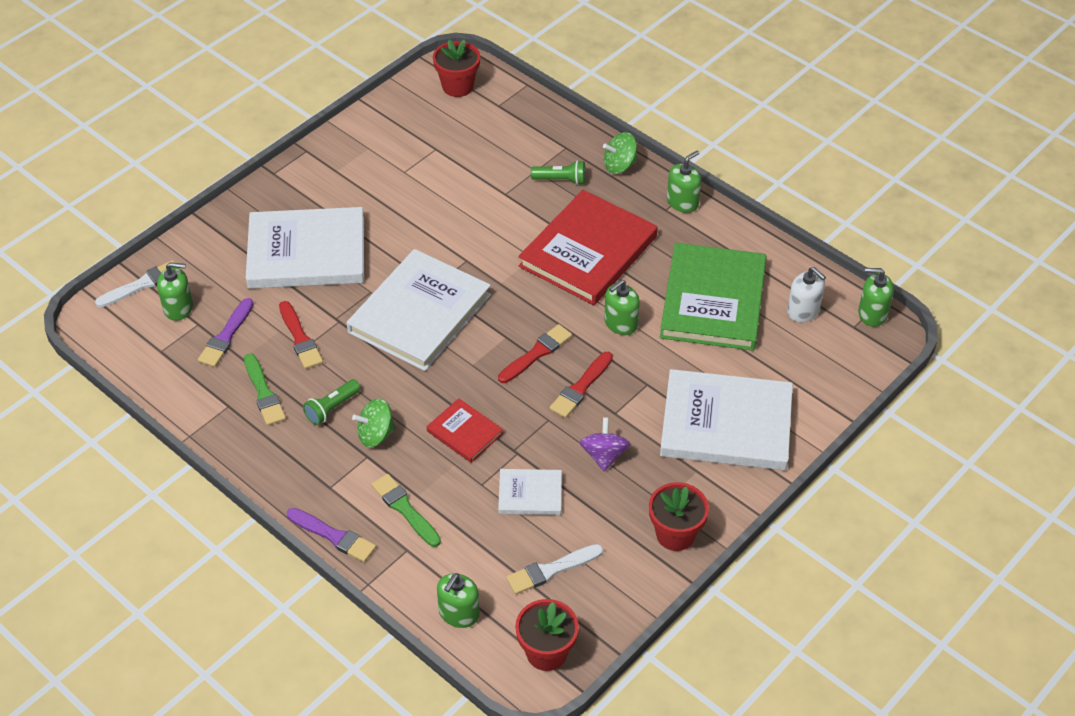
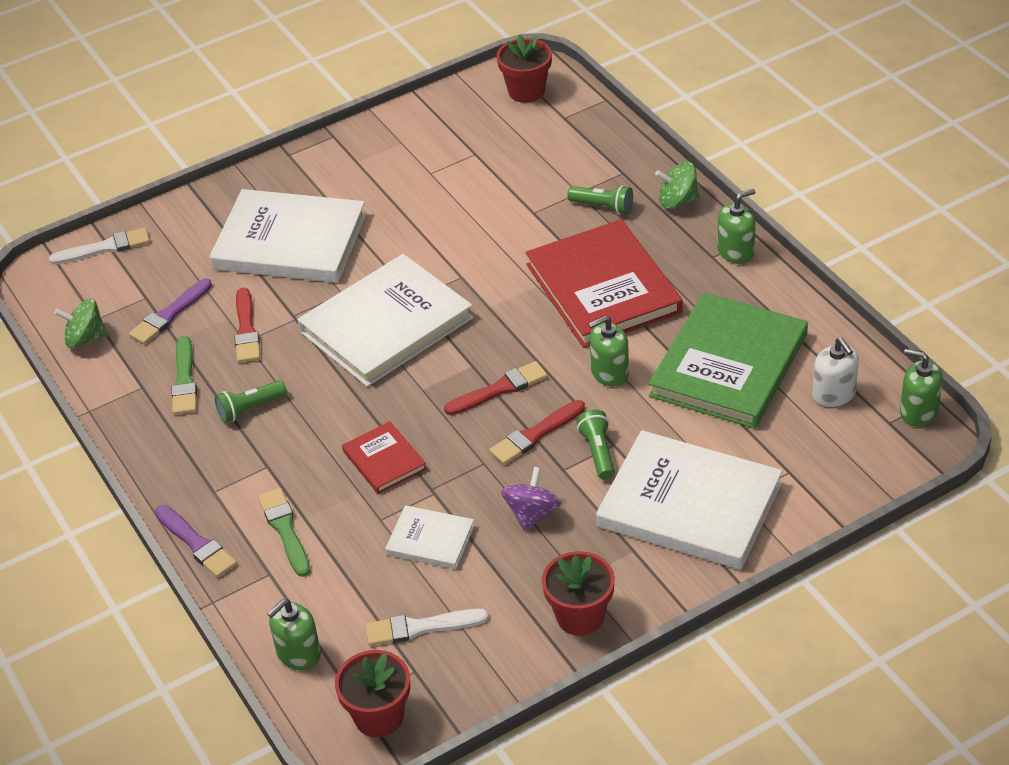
camera: 20 degrees right, 5 degrees down
green soap dispenser [157,262,193,321] -> none
green spinning top [352,398,396,448] -> green spinning top moved to [54,298,108,348]
red book [518,190,657,305] -> red book turned 75 degrees counterclockwise [526,219,683,348]
none -> green flashlight [576,409,615,480]

